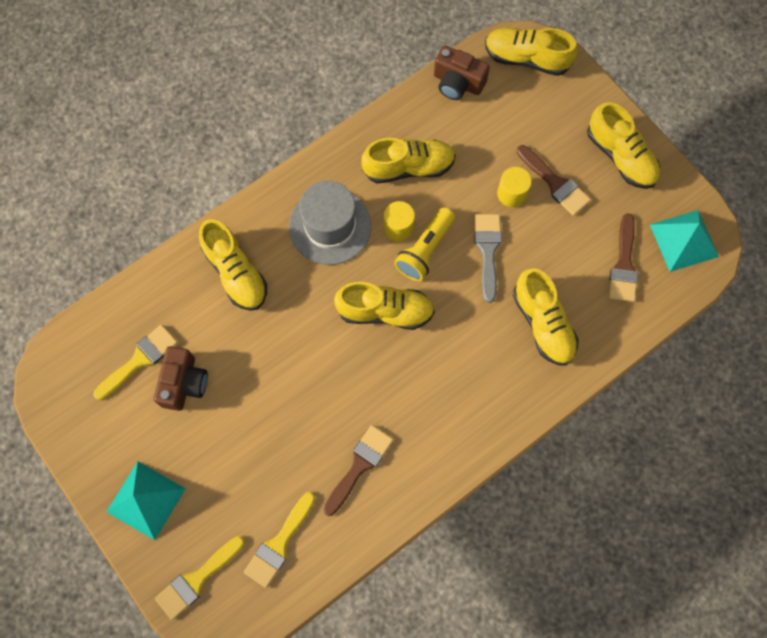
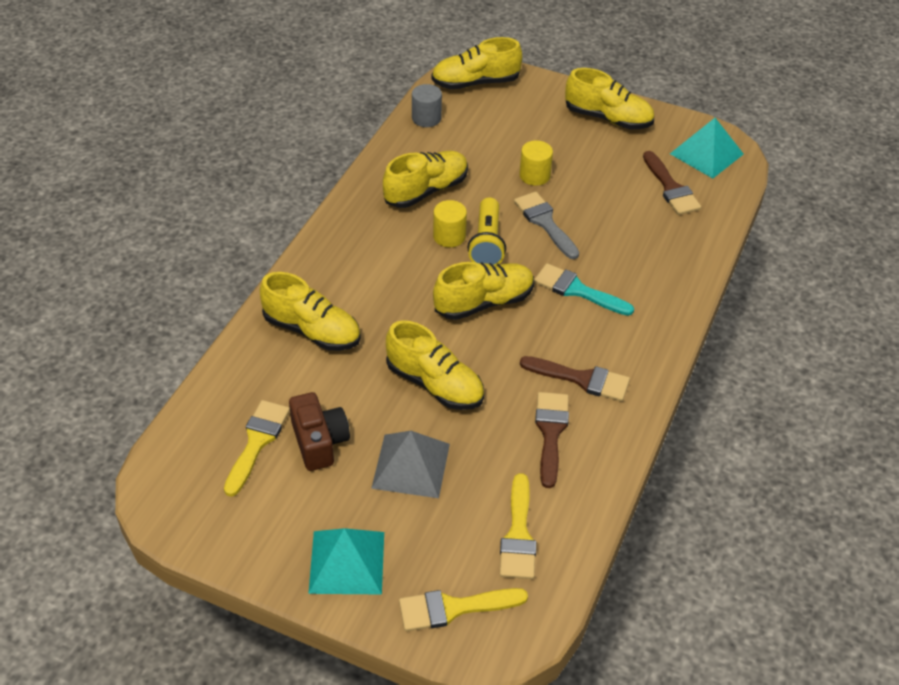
camera: 30 degrees left, 25 degrees down
yellow brush [155,536,245,620] -> yellow brush turned 60 degrees clockwise [399,588,528,631]
grey hat [289,181,371,265] -> none
brown camera [434,46,490,100] -> grey cylinder [412,84,442,127]
yellow shoe [513,268,579,365] -> yellow shoe moved to [386,320,484,410]
brown brush [517,145,591,216] -> brown brush moved to [520,356,630,401]
none -> grey pyramid [371,431,450,498]
none -> turquoise brush [534,263,634,316]

